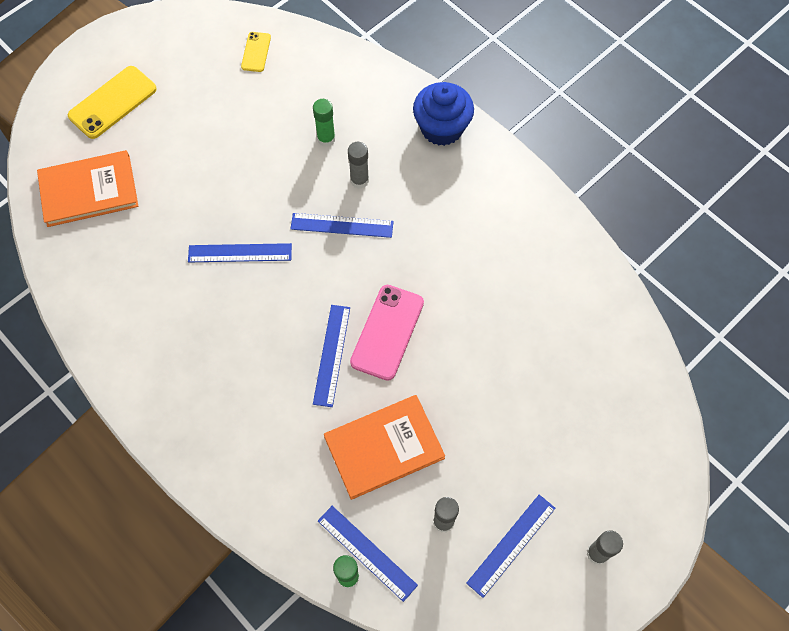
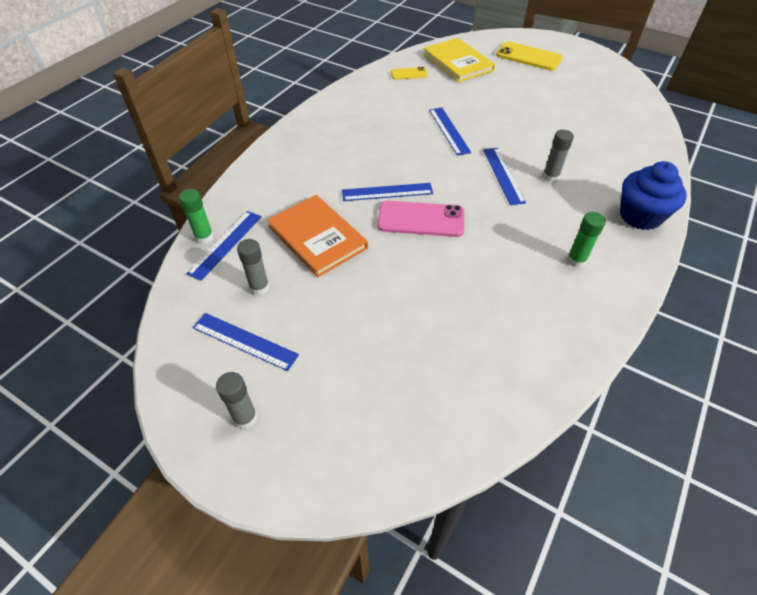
camera: 75 degrees right, 15 degrees down
orange book [37,150,138,227] -> yellow book [423,38,495,82]
yellow phone [241,32,271,72] -> yellow phone moved to [391,67,428,80]
green glue stick [313,99,336,147] -> green glue stick moved to [567,212,606,268]

